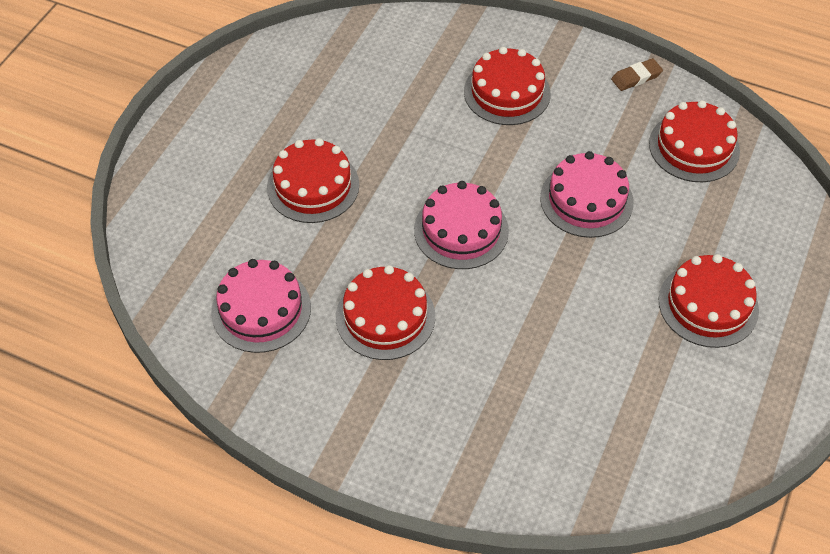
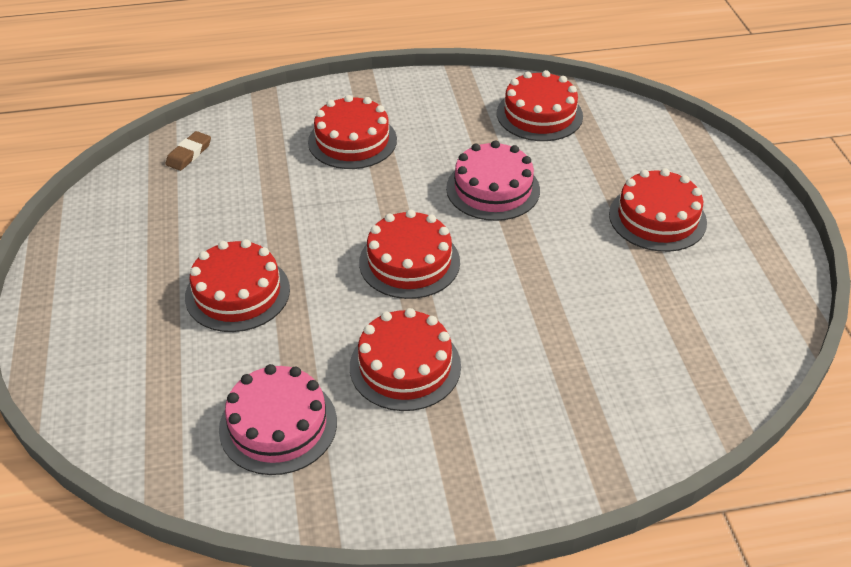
camera: 35 degrees left, 10 degrees down
pink cake [414,181,509,269] -> red cake [359,210,460,299]
brown eraser [611,58,663,91] -> brown eraser moved to [166,131,211,171]

